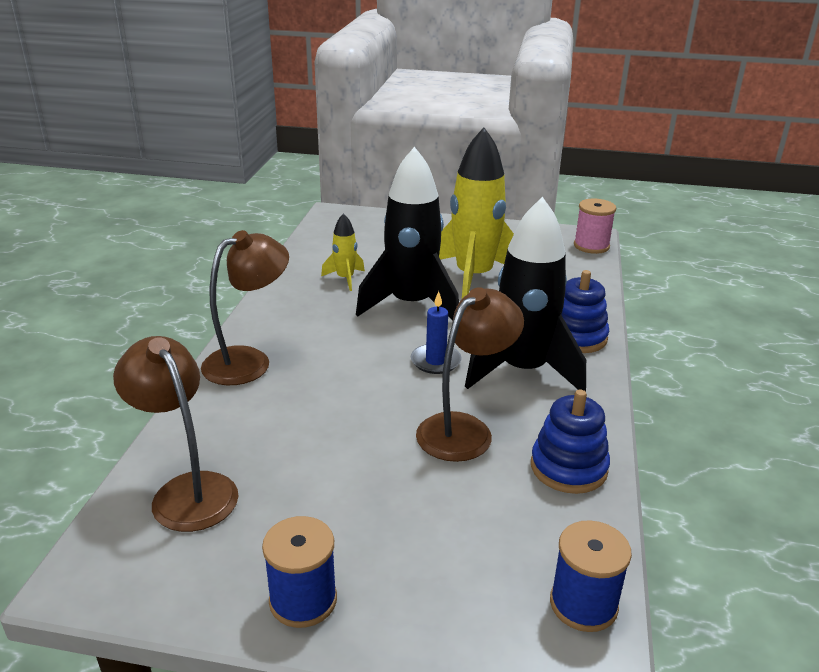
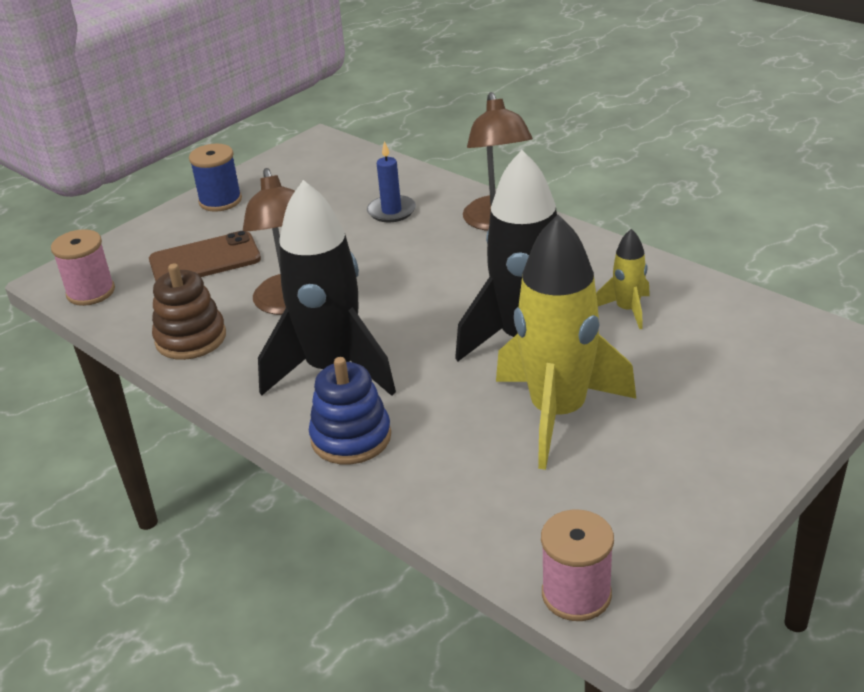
camera: 125 degrees right, 5 degrees up
brown lamp [113,336,238,532] -> none
blue candle [411,291,462,374] -> blue candle moved to [367,141,416,222]
blue stacking toy [531,390,610,494] -> brown stacking toy [152,263,226,360]
blue spool [550,520,632,632] -> pink spool [51,229,115,306]
none -> brown phone [149,231,261,282]

